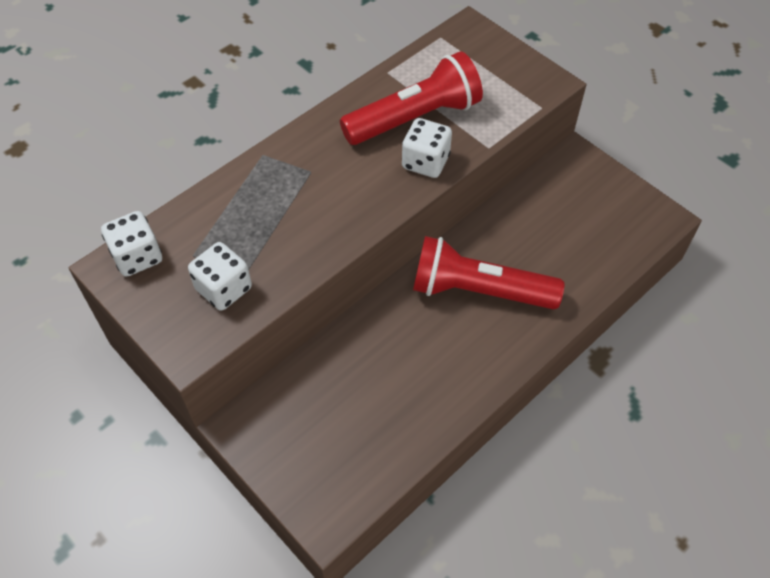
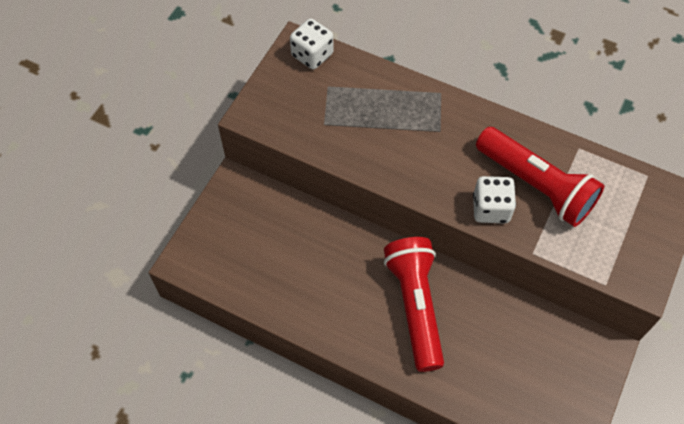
camera: 70 degrees right, 5 degrees up
white dice [188,242,252,311] -> none

